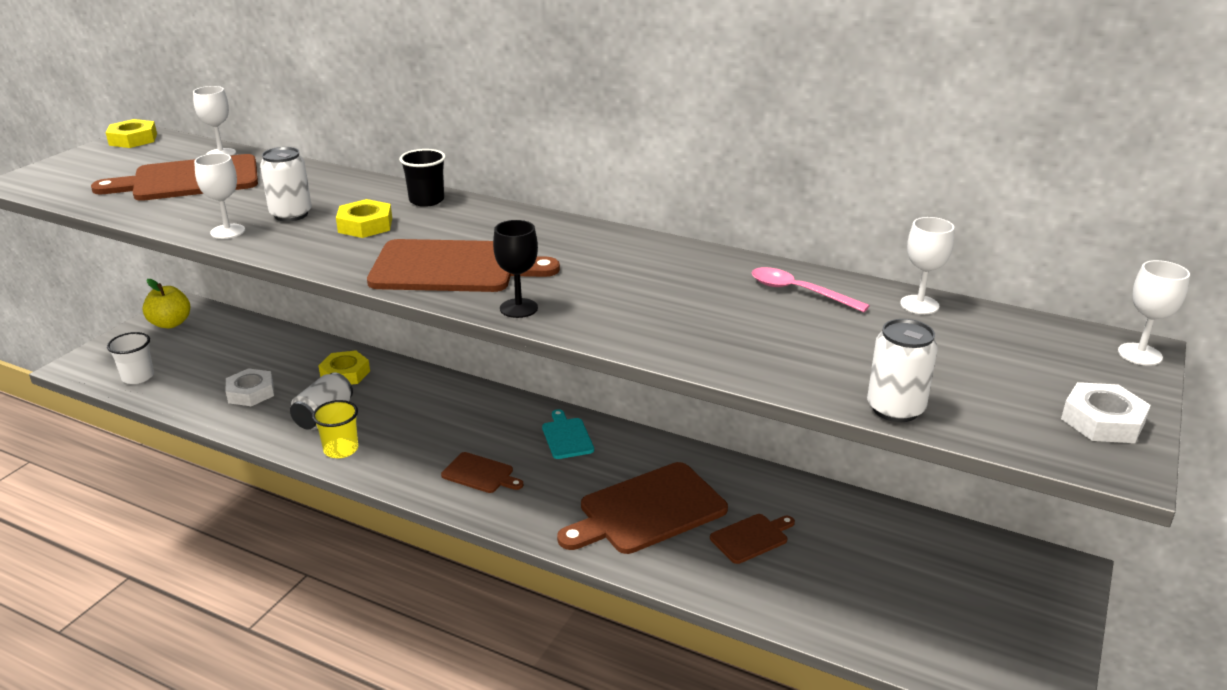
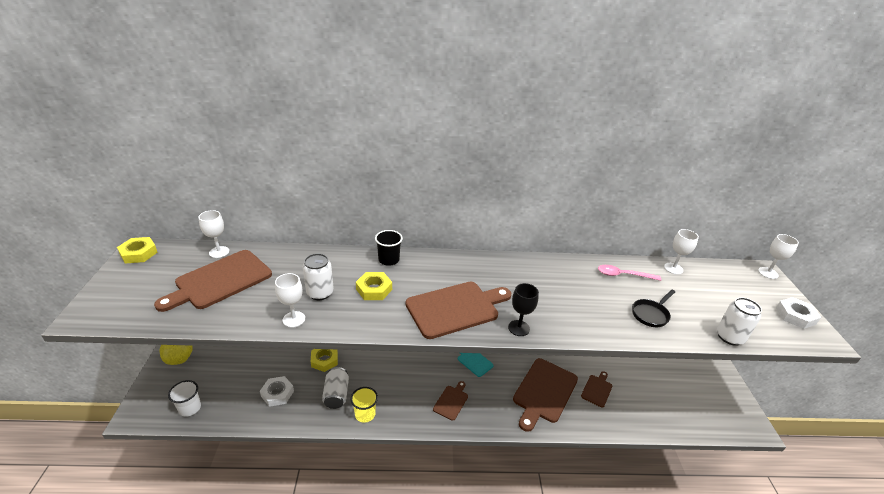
camera: 30 degrees left, 5 degrees up
brown cutting board [441,452,524,493] -> brown cutting board turned 60 degrees counterclockwise [433,381,468,421]
none -> black pan [632,290,675,327]

